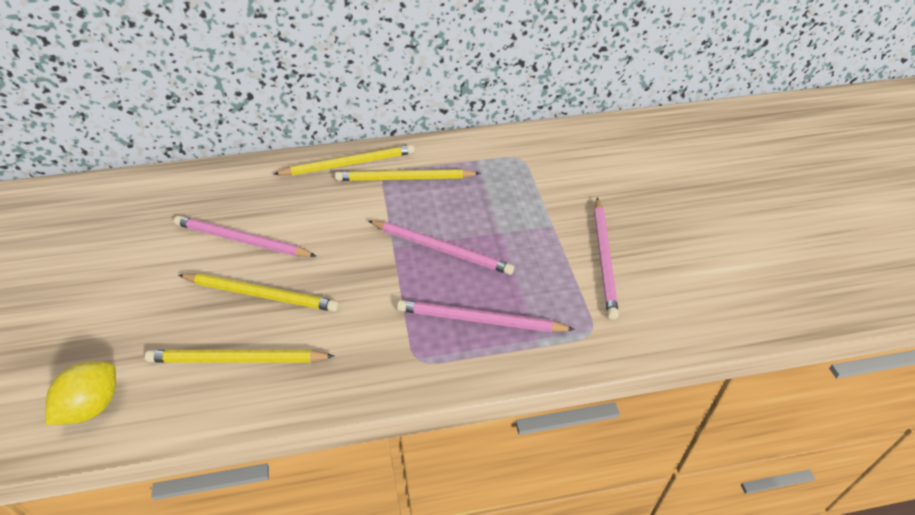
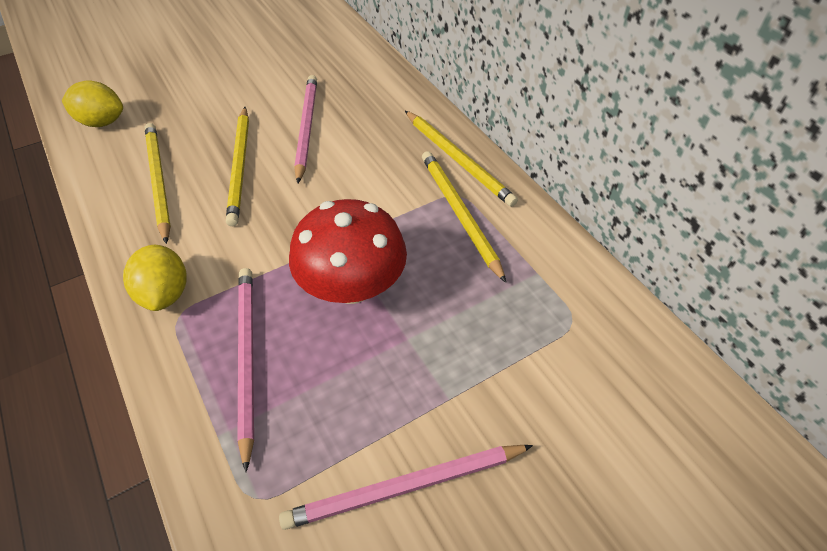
camera: 70 degrees right, 5 degrees up
pink pencil [368,220,514,275] -> red mushroom [289,199,407,304]
none -> yellow lemon [123,245,187,311]

